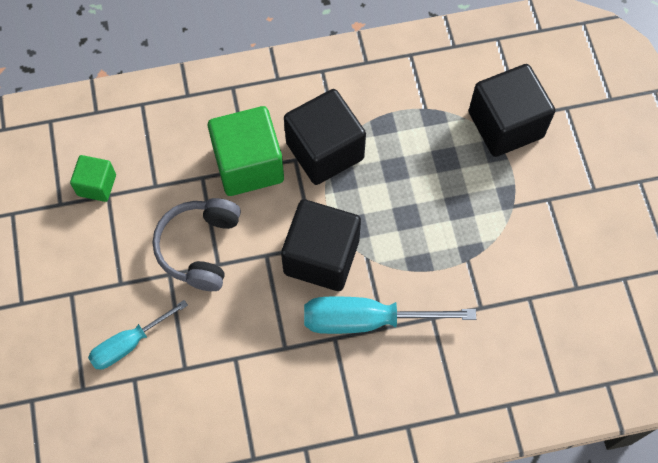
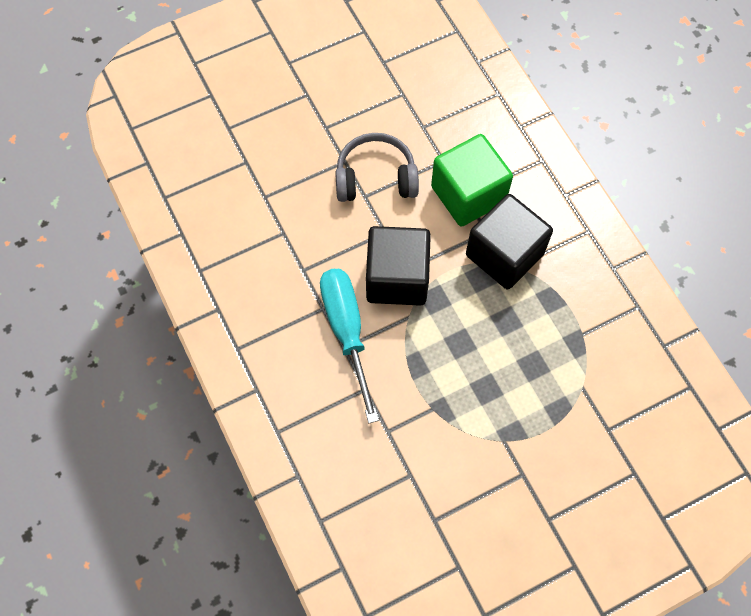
camera: 75 degrees right, 0 degrees up
green cube [70,155,116,202] -> none
turquoise screwdriver [88,300,188,370] -> none
black cube [469,64,555,157] -> none

